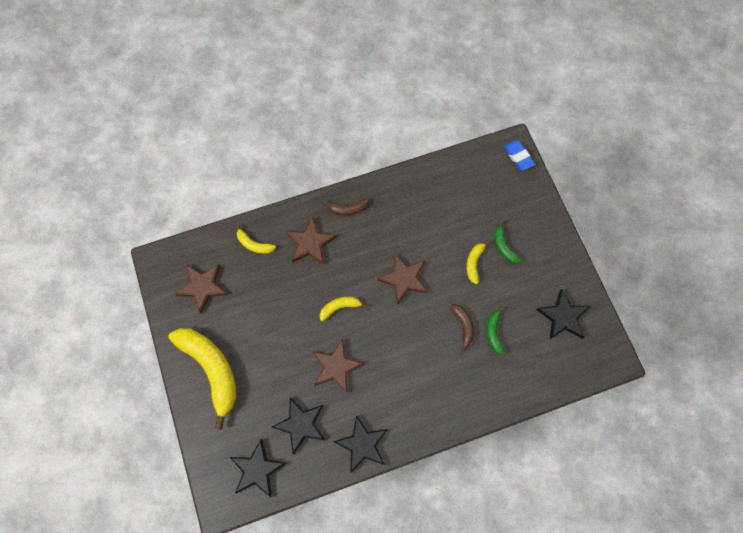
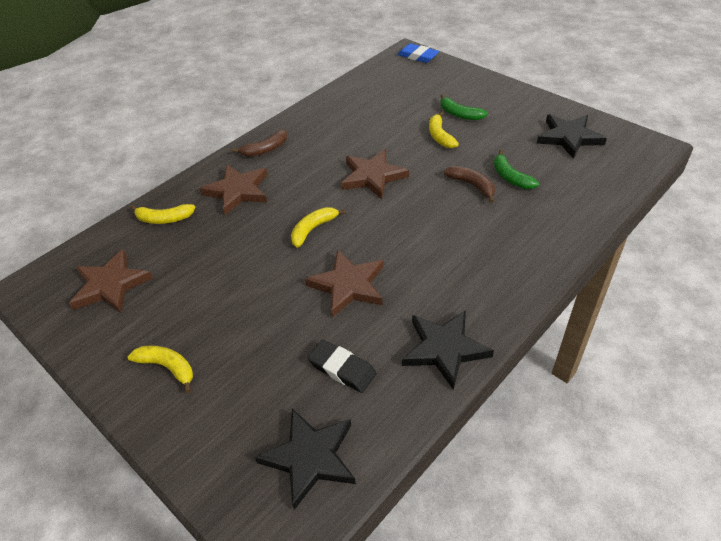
camera: 25 degrees left, 25 degrees down
yellow banana [168,328,237,430] -> yellow banana [128,345,193,393], size x0.45
black star [272,397,326,455] -> black eraser [307,340,377,393]

